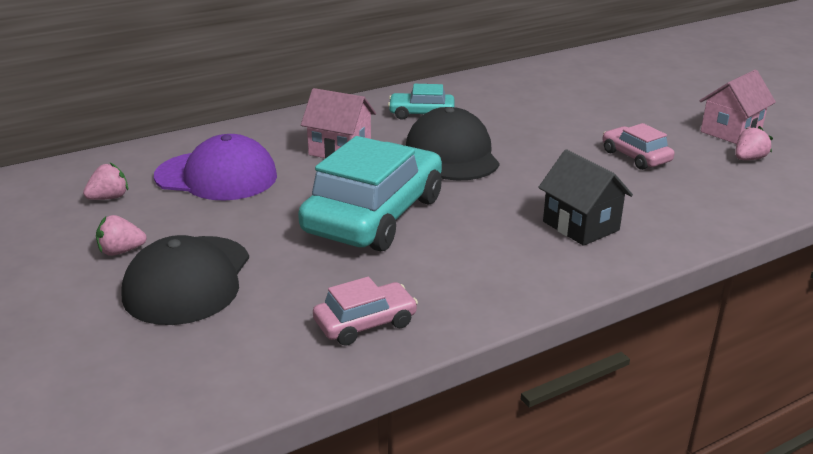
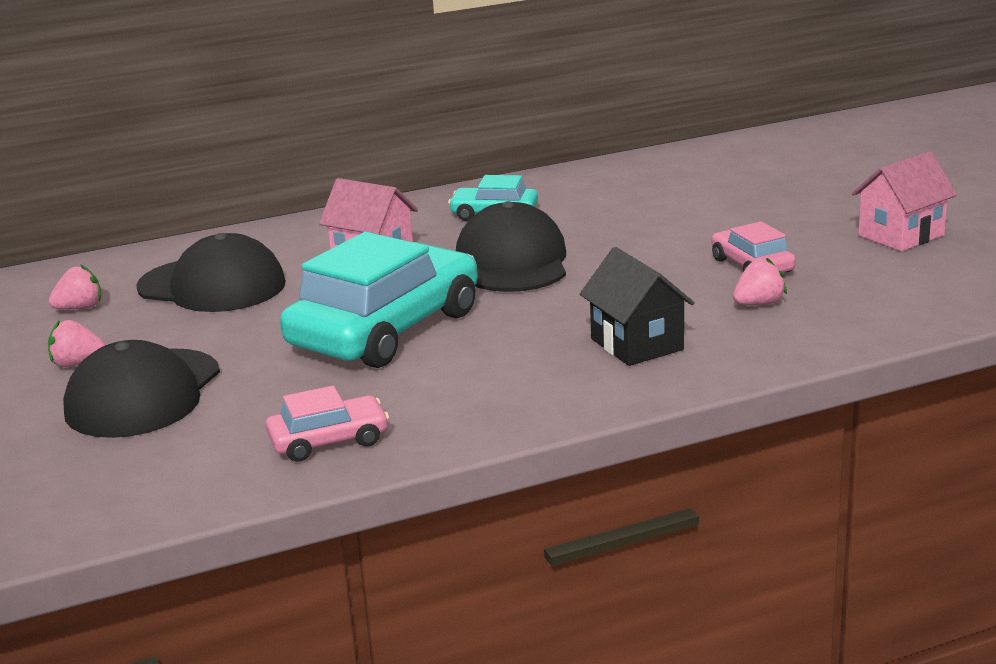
camera: 10 degrees right, 5 degrees down
purple cap [154,134,277,201] -> black cap [136,233,286,312]
pink strawberry [735,126,773,160] -> pink strawberry moved to [733,258,787,305]

